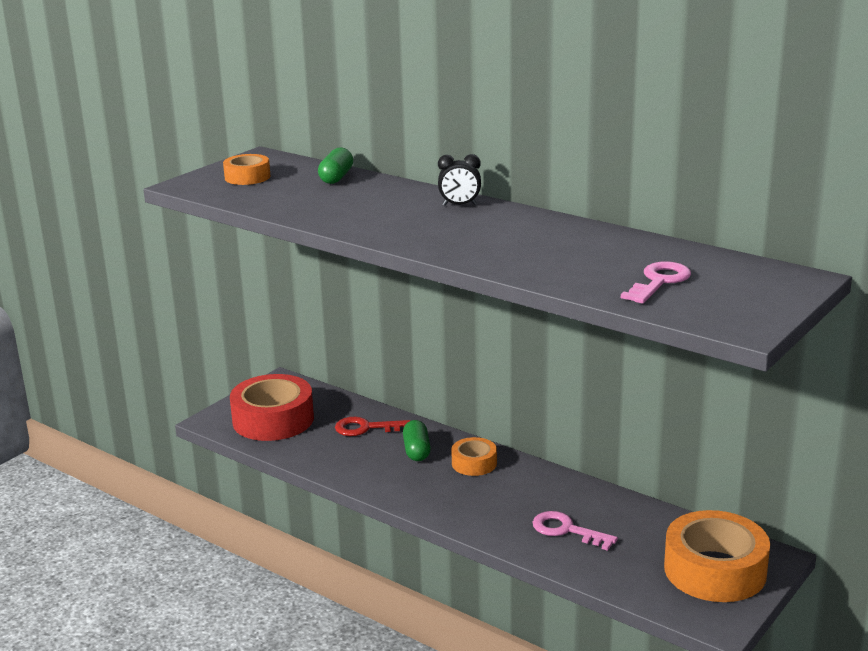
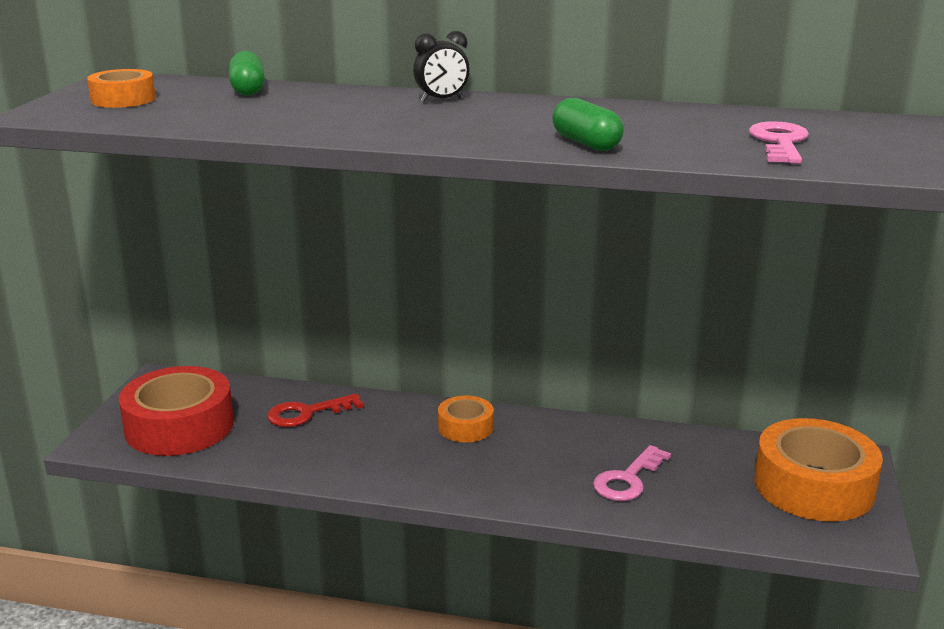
camera: 25 degrees left, 0 degrees up
green capsule [403,420,431,461] -> green capsule moved to [552,98,624,151]
pink key [533,511,618,551] -> pink key turned 60 degrees counterclockwise [593,445,671,501]

